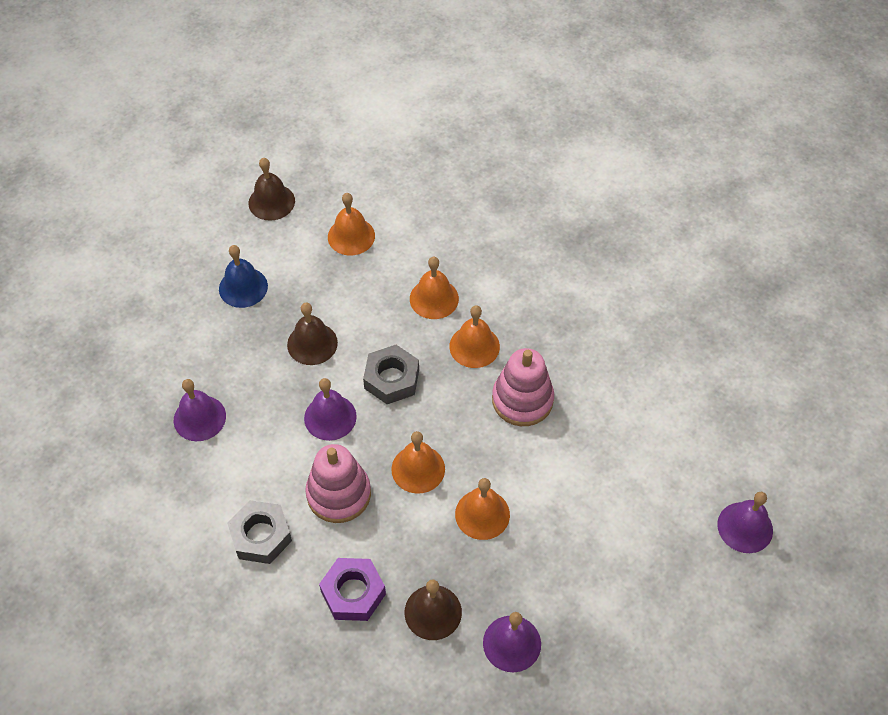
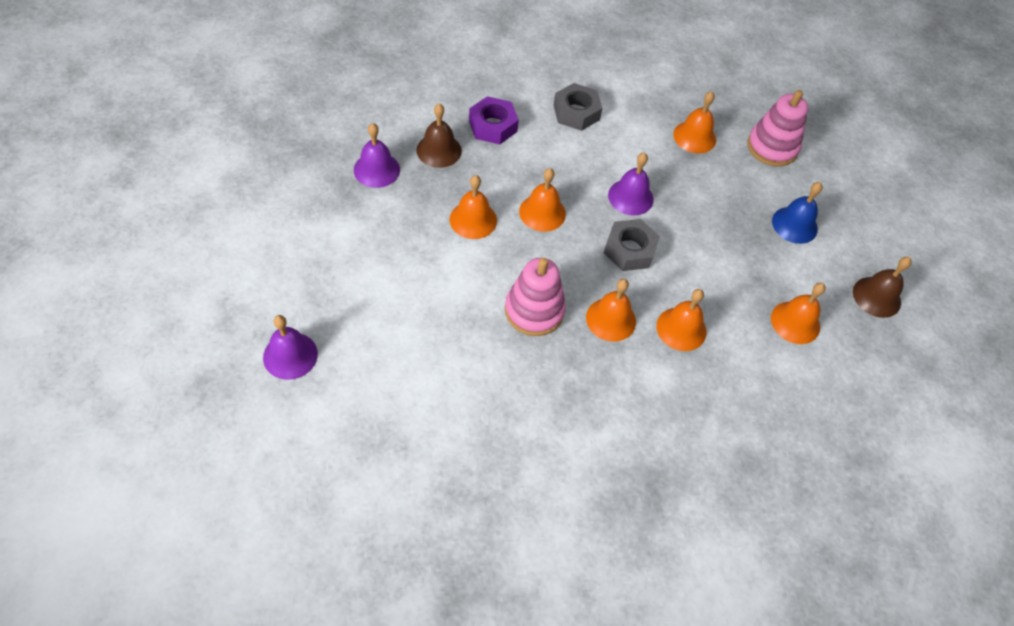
camera: 125 degrees right, 0 degrees up
purple bell [174,379,226,441] -> orange bell [673,91,716,153]
brown bell [287,303,338,365] -> none
pink stacking toy [305,444,371,523] -> pink stacking toy moved to [747,90,808,167]

